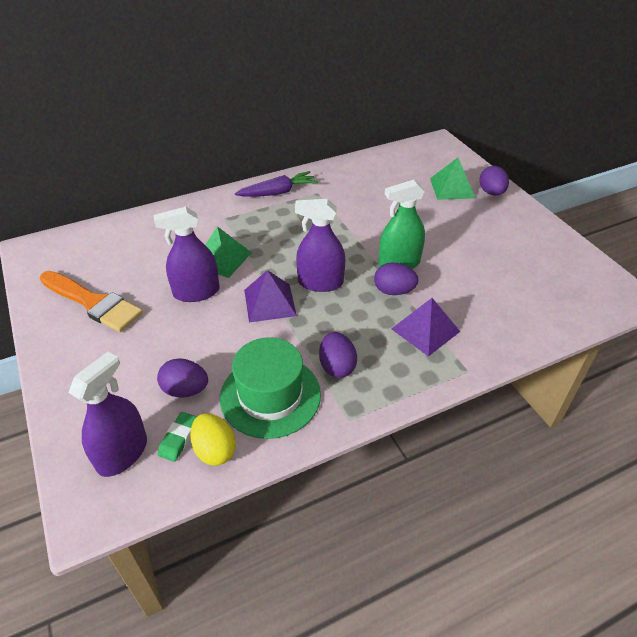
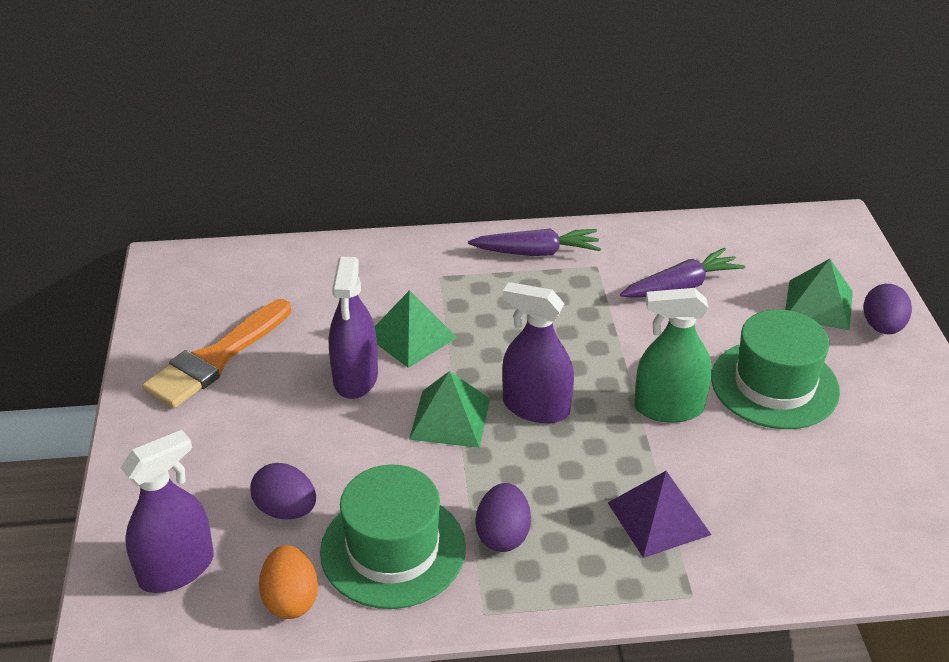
camera: 20 degrees right, 5 degrees down
orange brush [40,271,143,332] -> orange brush turned 75 degrees clockwise [142,299,291,408]
purple spray bottle [153,207,219,302] -> purple spray bottle turned 90 degrees counterclockwise [329,257,378,399]
green eraser [158,412,197,462] -> none
yellow egg [190,413,236,466] -> orange egg [259,545,318,619]
purple pyramid [244,270,297,322] -> green pyramid [409,371,490,448]
purple egg [374,262,419,295] -> none
none -> purple carrot [620,248,745,298]
none -> green hat [711,309,840,429]

